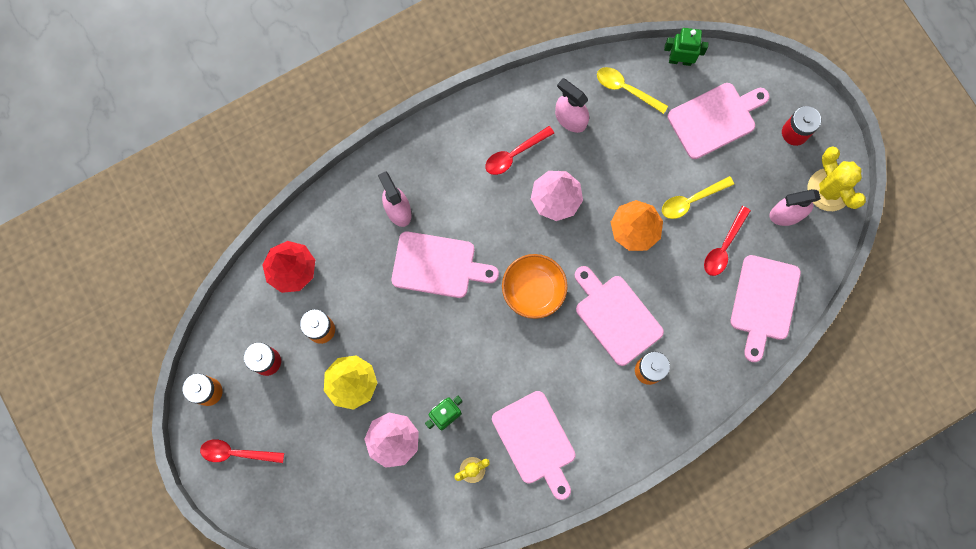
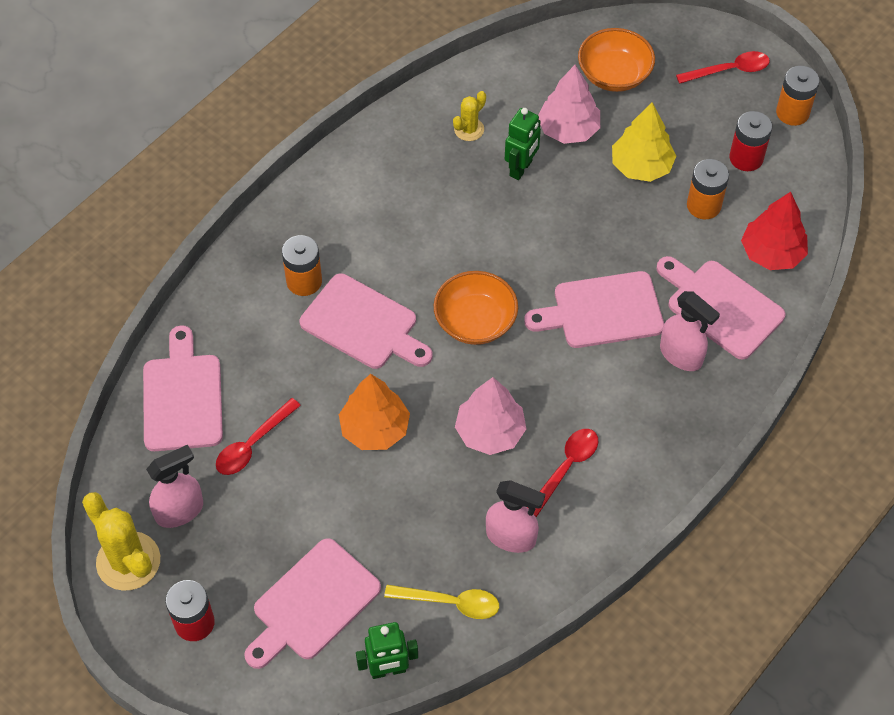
camera: 160 degrees right, 20 degrees down
pink cutting board [492,391,576,500] -> pink cutting board moved to [656,256,786,360]
yellow spoon [662,176,734,219] -> none
red spoon [704,206,751,276] -> red spoon turned 150 degrees counterclockwise [216,398,301,475]
none -> orange bowl [578,28,655,92]

